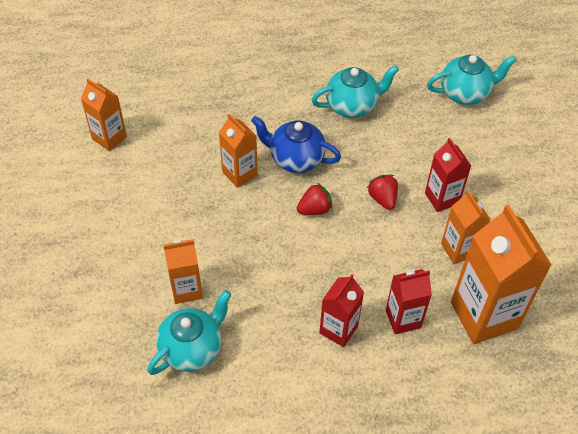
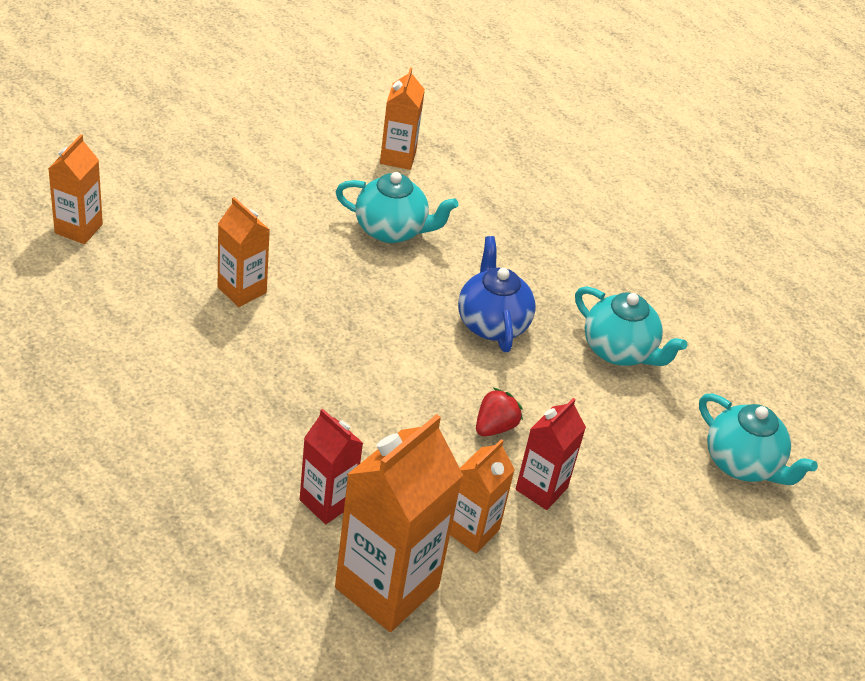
camera: 55 degrees right, 10 degrees down
turquoise teapot [147,290,231,375] -> turquoise teapot moved to [335,172,458,243]
orange carton [219,114,258,188] -> orange carton moved to [48,135,103,244]
red strawberry [297,183,333,215] -> none
red carton [319,274,364,347] -> none

